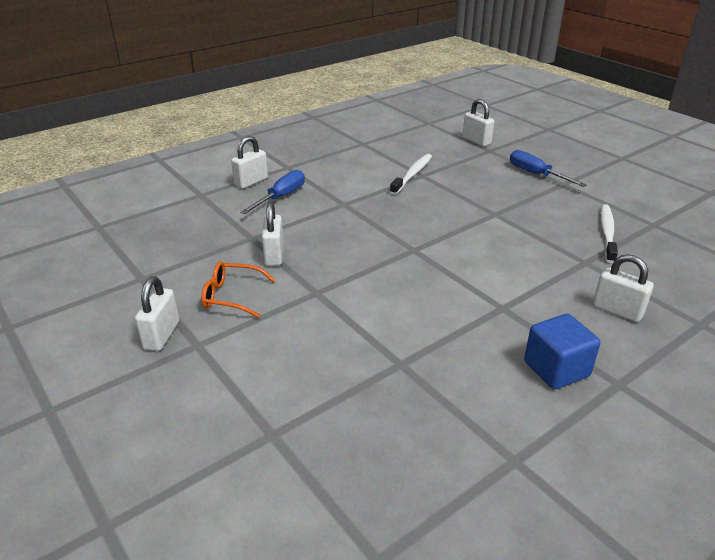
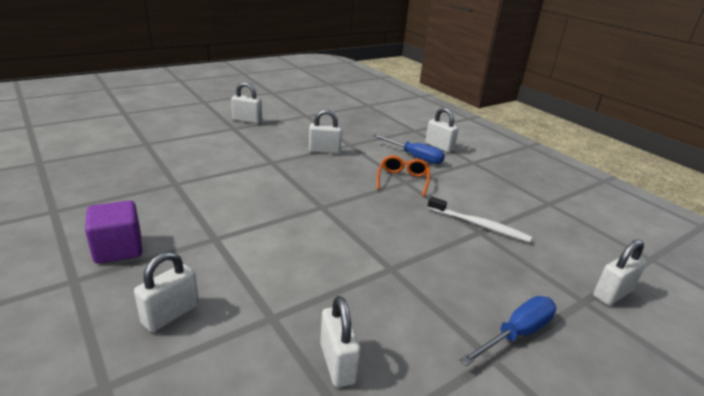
camera: 90 degrees right, 5 degrees down
orange glasses [201,261,275,318] -> orange glasses moved to [377,155,430,197]
blue cube [524,314,600,389] -> purple cube [85,200,142,264]
white toothbrush [600,204,618,263] -> white padlock [320,296,361,387]

